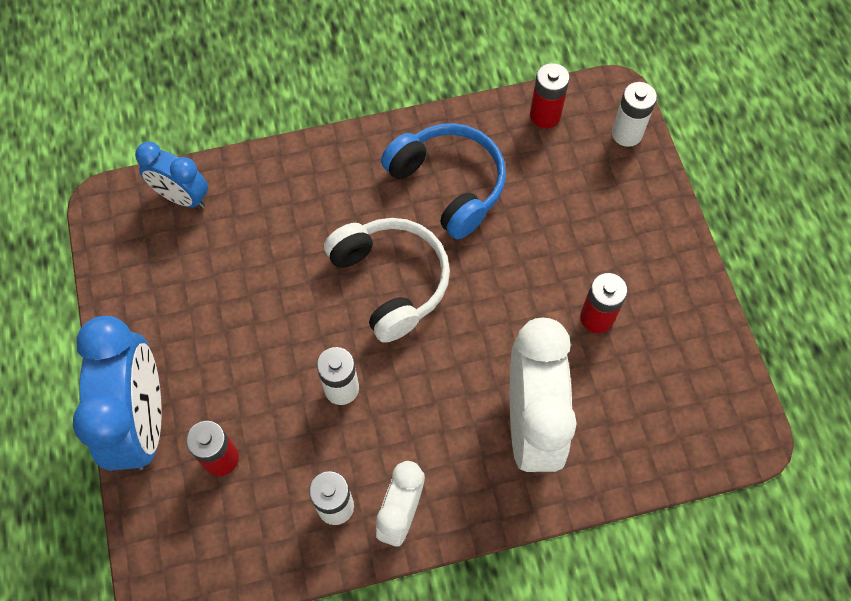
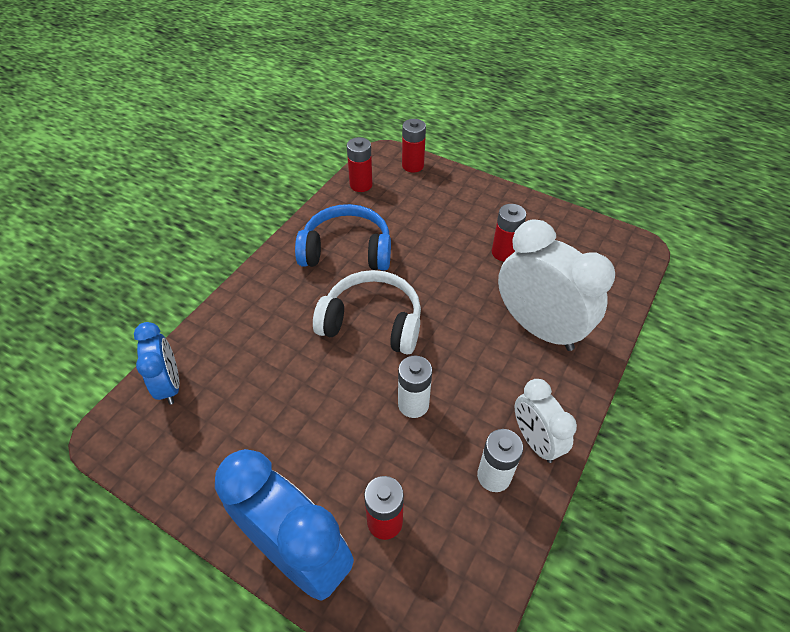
camera: 45 degrees left, 15 degrees down
blue clock [135,142,208,208] -> blue clock turned 90 degrees counterclockwise [134,322,179,405]
white battery [612,82,657,147] -> red battery [402,119,426,173]

